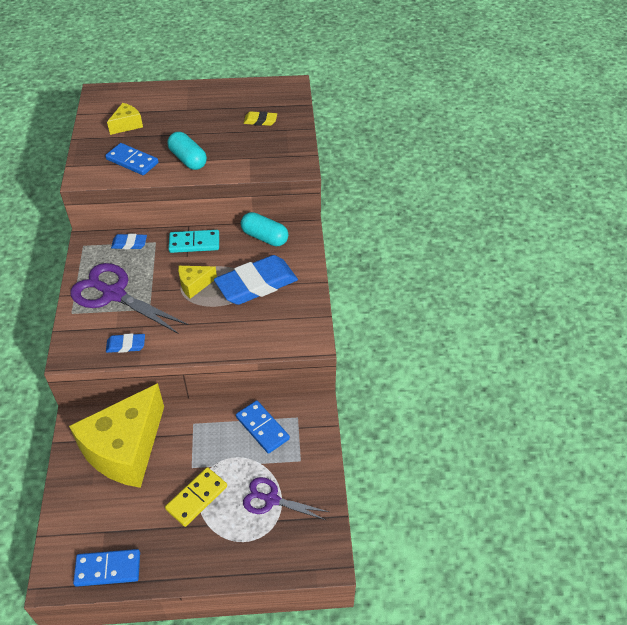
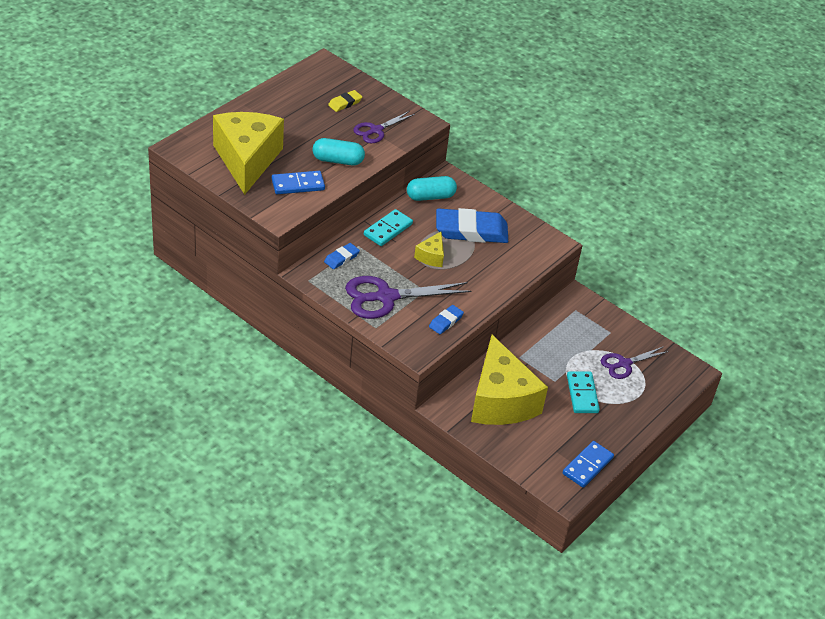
camera: 50 degrees left, 5 degrees down
yellow cheese [107,103,143,135] -> yellow cheese [213,112,284,195], size x2.33
yellow domino [165,467,227,527] -> turquoise domino [567,371,600,413]
blue eraser [214,255,298,305] -> blue eraser turned 75 degrees clockwise [436,208,508,243]
blue domino [236,400,290,454] -> none
none -> purple scissors [353,111,415,143]

